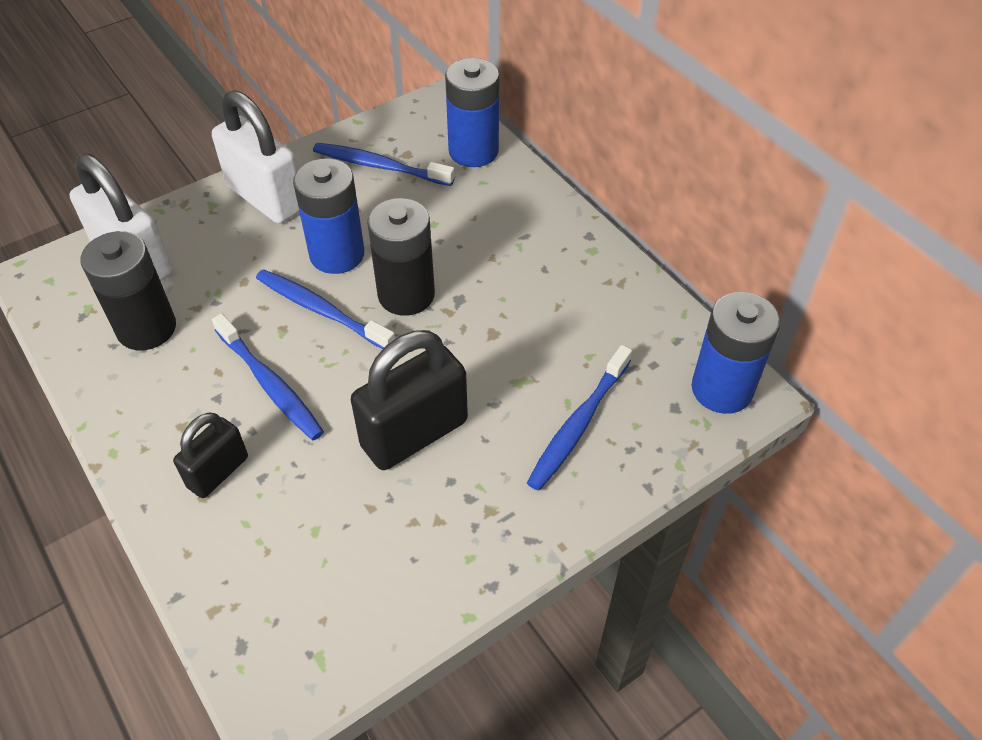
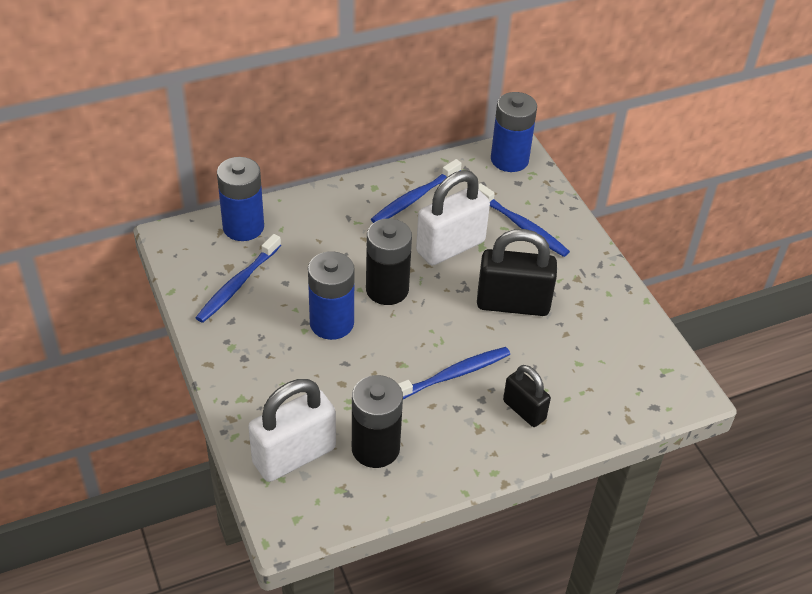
camera: 80 degrees left, 5 degrees down
white padlock [212,90,299,224] -> white padlock moved to [416,170,490,266]
blue toothbrush [256,269,395,349] -> blue toothbrush moved to [371,159,462,223]
black padlock [351,330,468,470] -> black padlock turned 60 degrees counterclockwise [477,229,557,316]

